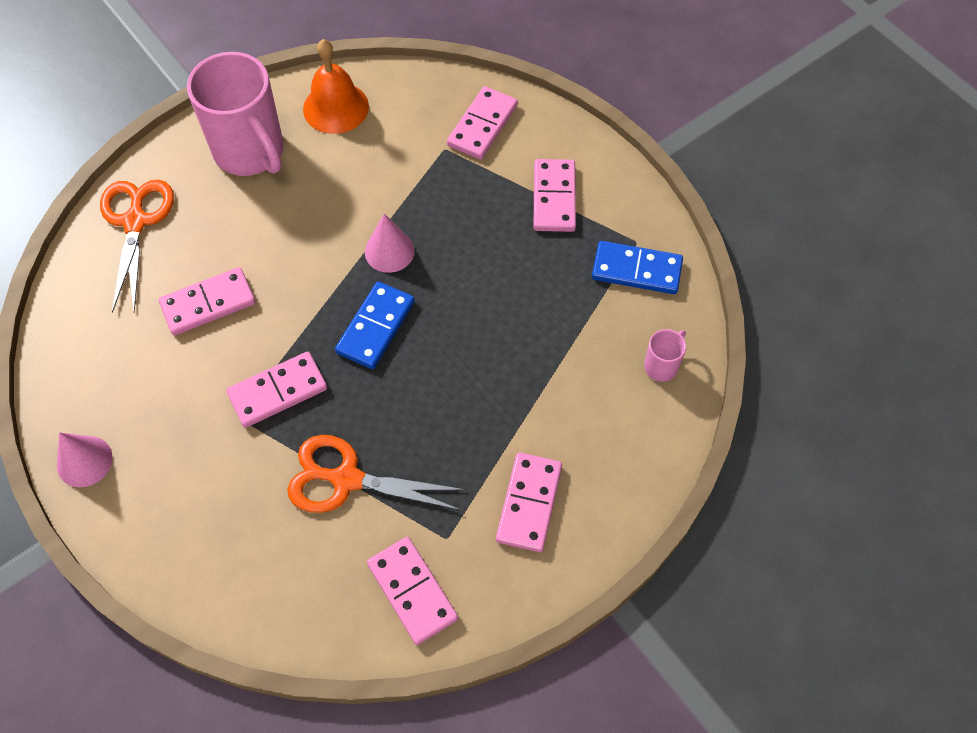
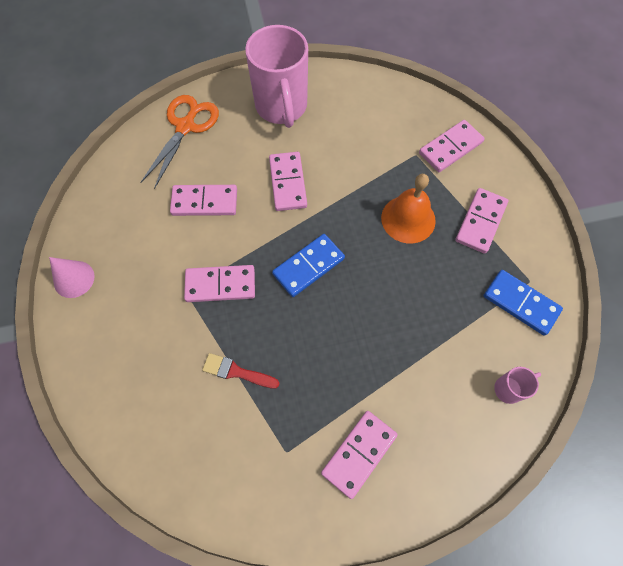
camera: 25 degrees right, 5 degrees up
orange scissors [287,435,466,513] -> red brush [202,353,280,389]
orange bell [303,39,369,134] -> orange bell moved to [381,174,436,243]
pink cone [365,214,415,273] -> none
pink domino [367,537,458,645] -> pink domino moved to [269,152,307,211]

